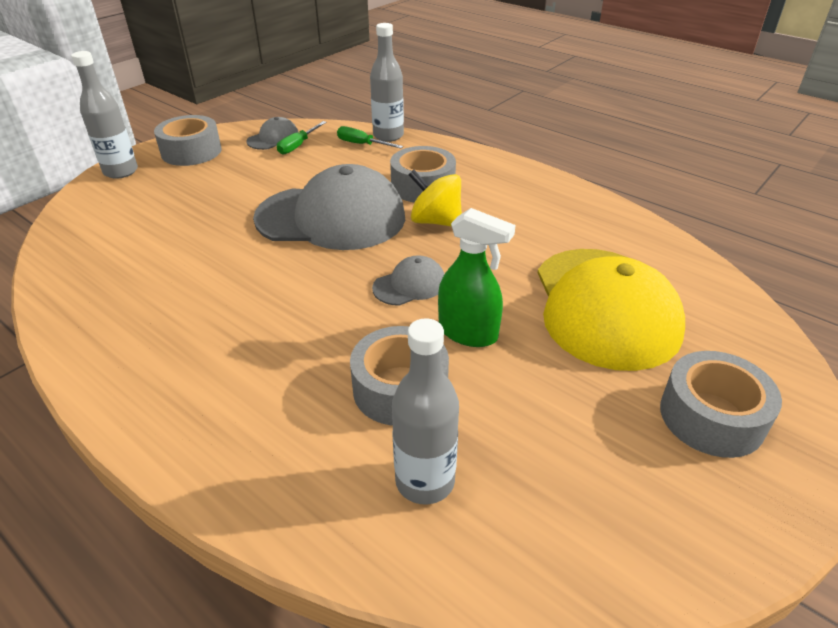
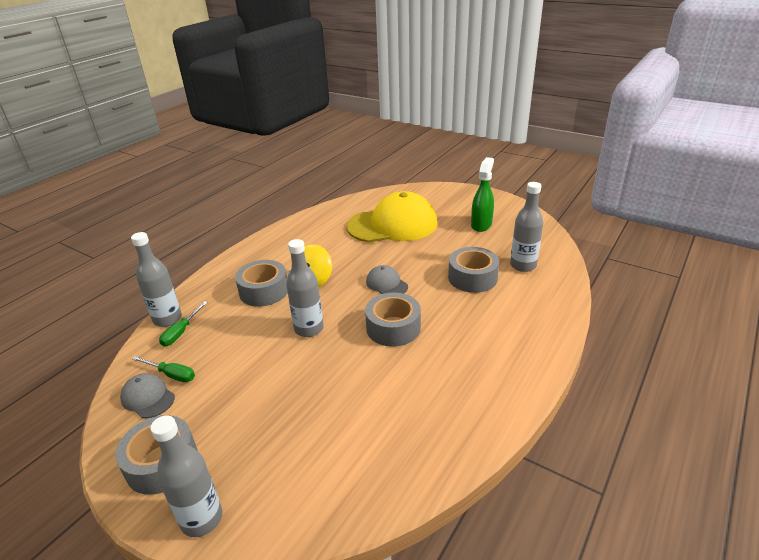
camera: 95 degrees left, 5 degrees down
grey cap [253,164,405,250] -> grey bottle [286,239,324,337]
green spray bottle [438,208,516,347] -> green spray bottle moved to [471,157,494,232]
grey tape [660,351,782,458] -> grey tape moved to [365,292,421,347]

